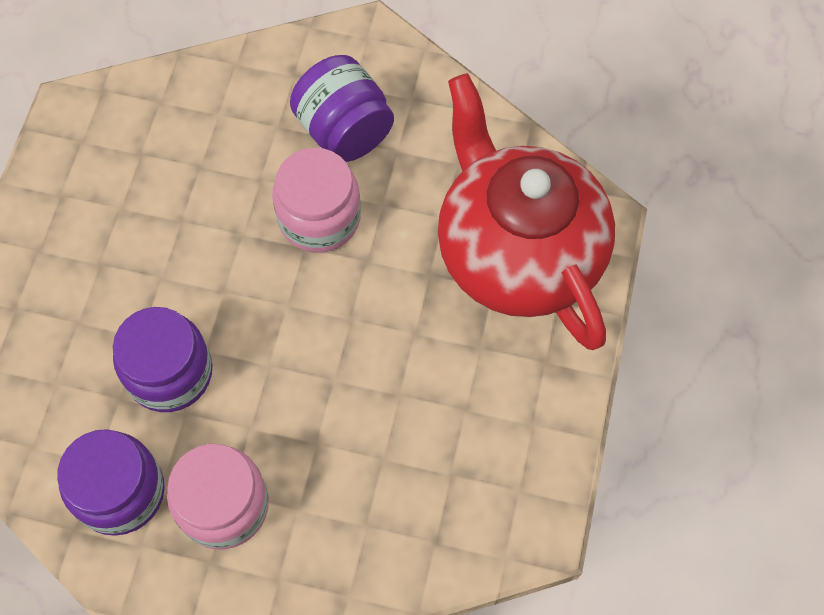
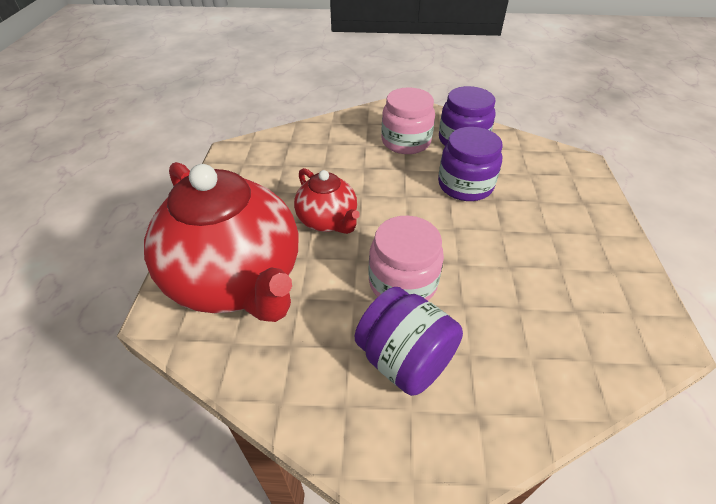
camera: 170 degrees right, 20 degrees down
none -> red teapot [294,168,360,234]

